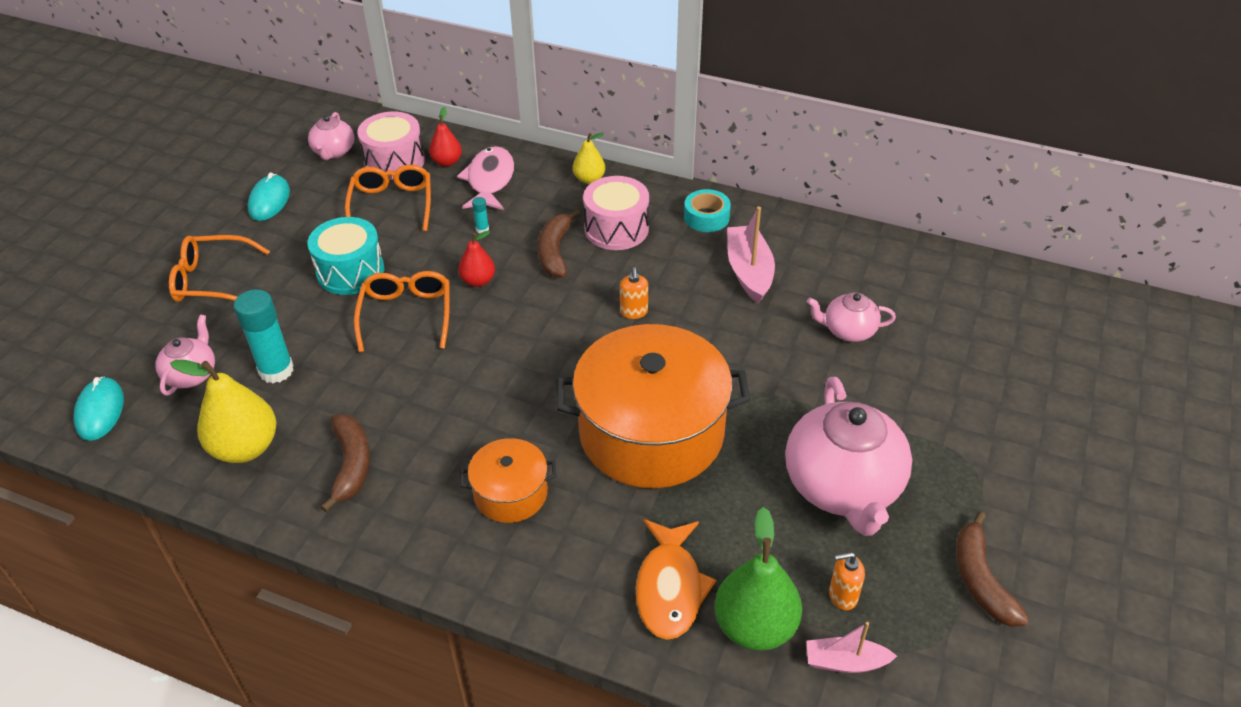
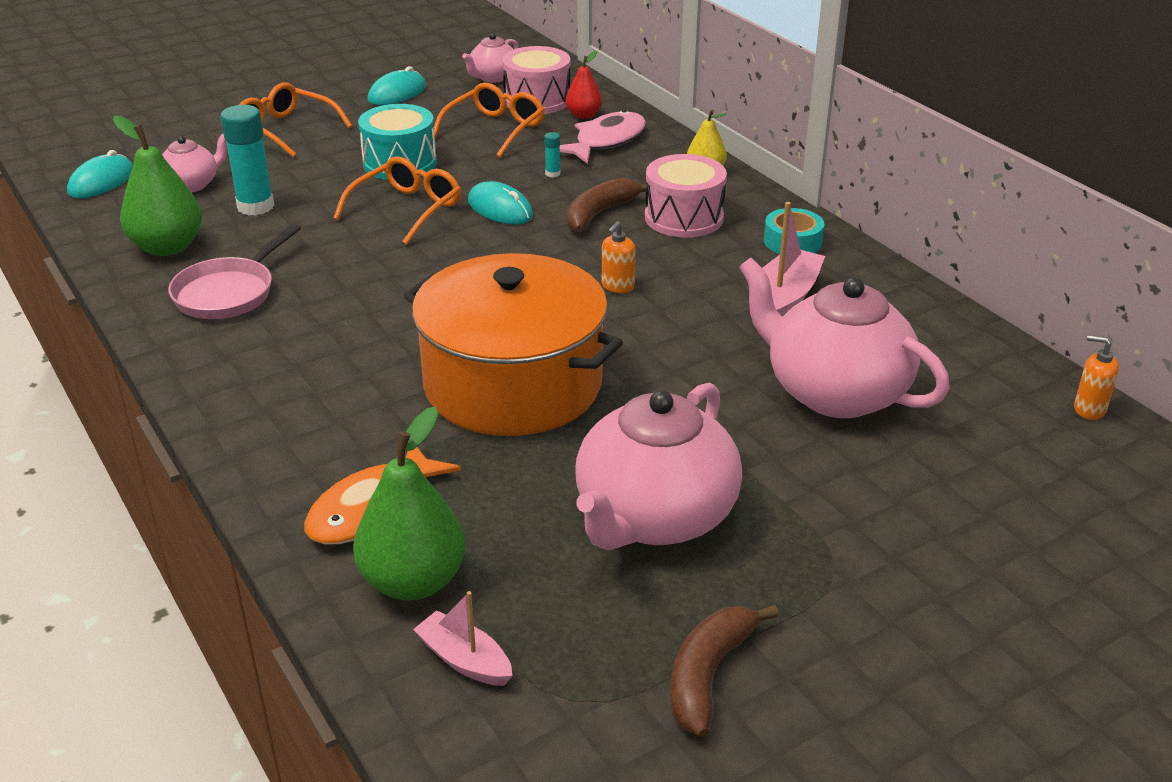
camera: 35 degrees right, 10 degrees down
yellow pear [170,360,277,463] -> green pear [113,115,202,256]
brown banana [321,414,370,512] -> pink pan [168,224,301,319]
red pear [458,230,495,287] -> turquoise mouse [468,181,533,224]
orange pot [460,438,557,523] -> none
pink teapot [807,292,896,342] -> pink teapot [739,258,950,418], size x1.98
orange soap dispenser [829,552,865,610] -> orange soap dispenser moved to [1074,335,1119,420]

